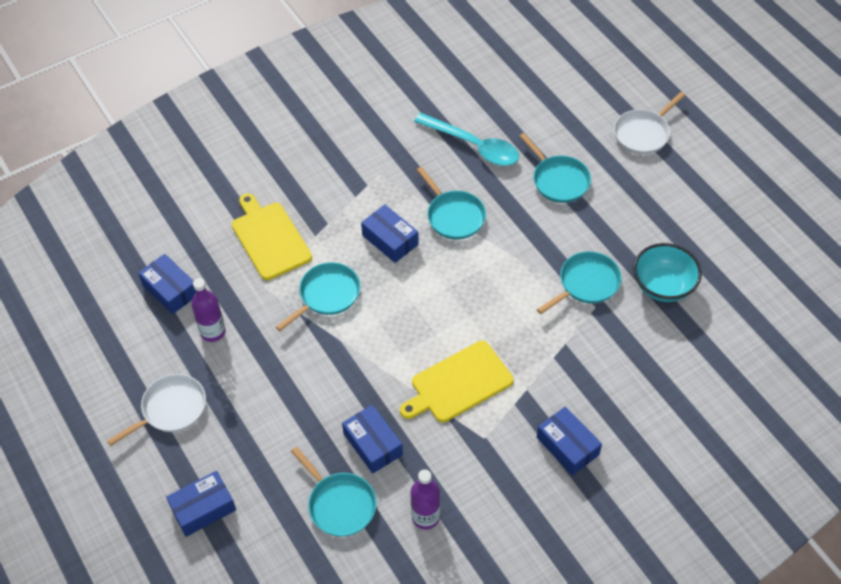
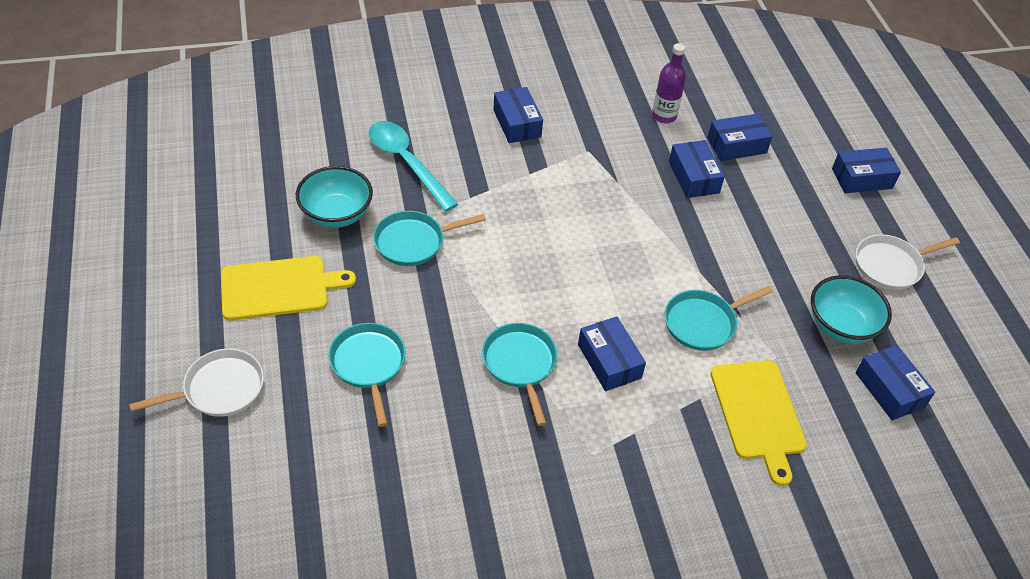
camera: 165 degrees left, 5 degrees down
purple bottle [191,278,226,342] -> turquoise bowl [811,275,892,344]
turquoise pan [291,447,377,537] -> blue box [707,114,773,161]
yellow cutting board [400,341,514,422] -> yellow cutting board moved to [221,256,356,321]
turquoise spoon [414,113,519,166] -> turquoise spoon moved to [369,121,458,212]

